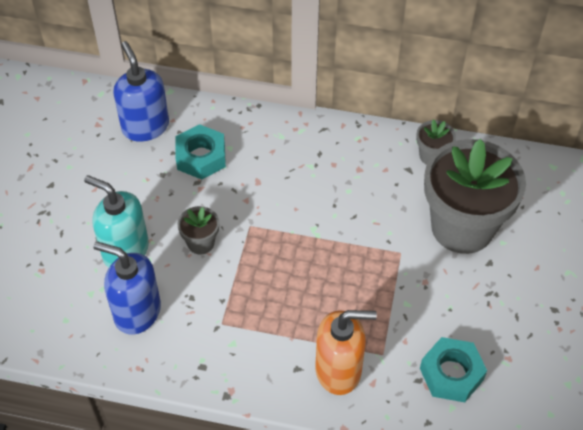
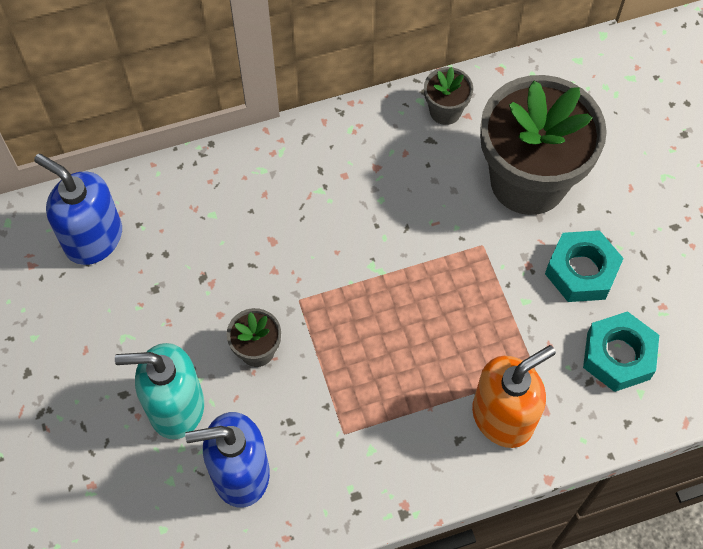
camera: 30 degrees left, 10 degrees up
turquoise nut [175,124,226,180] -> turquoise nut moved to [545,230,624,302]

